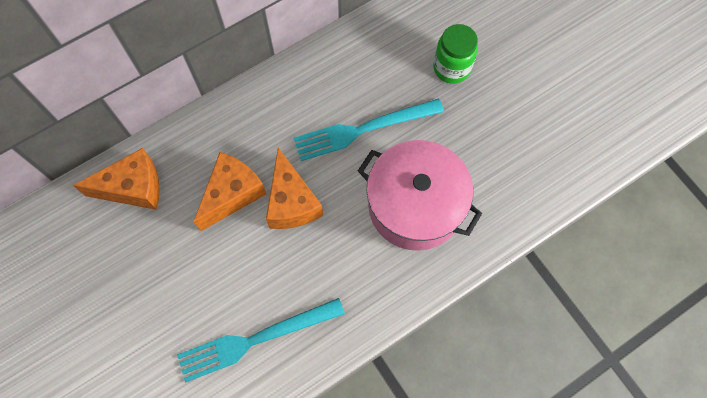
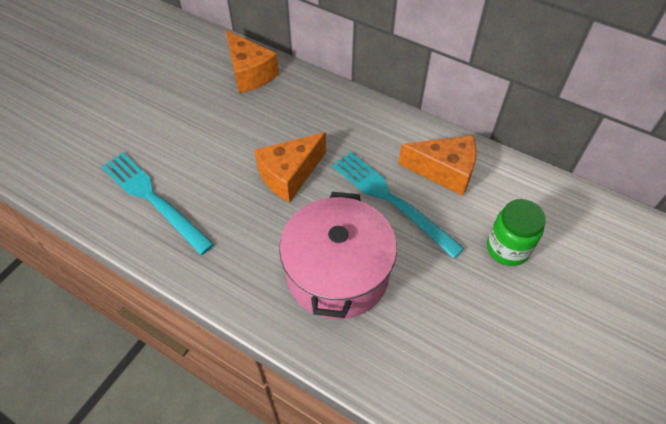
camera: 65 degrees right, 15 degrees down
orange cheese [194,152,266,231] -> orange cheese moved to [399,135,477,196]

